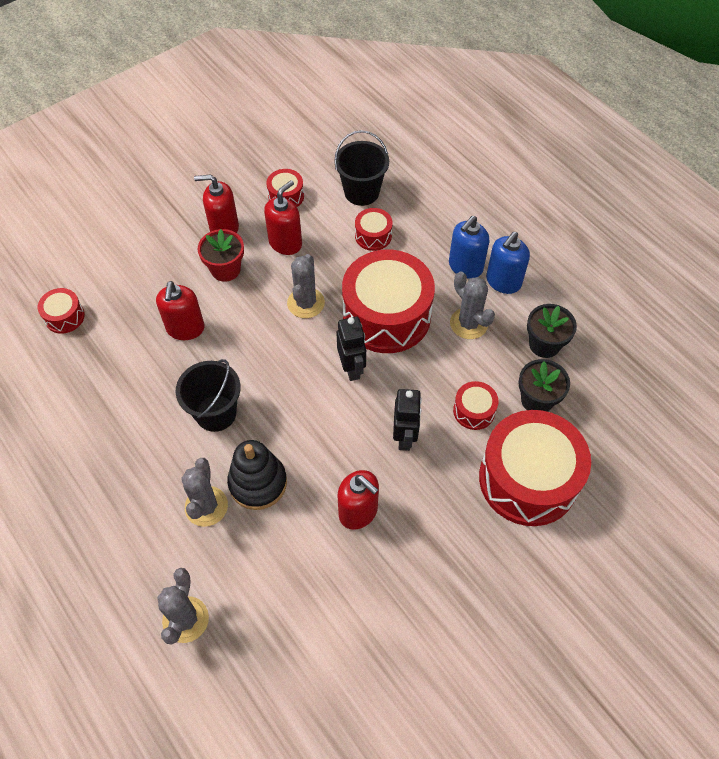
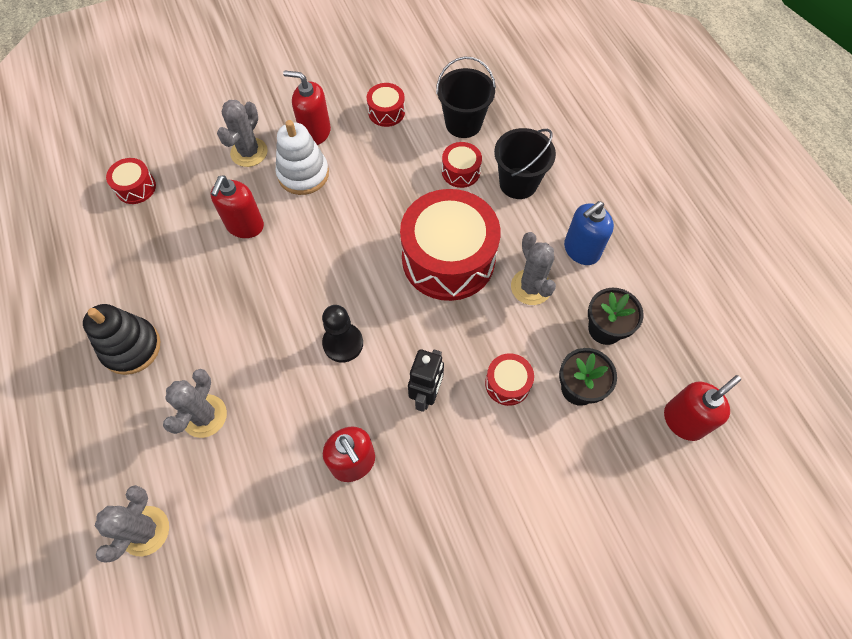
camera: 15 degrees right, 5 degrees up
black bucket [176,359,241,432] -> black bucket moved to [494,128,556,199]
red flower pot [197,229,244,282] -> white stacking toy [275,120,329,195]
black stacking toy [227,440,287,510] -> black stacking toy moved to [83,304,160,375]
red soap dispenser [264,180,302,255] -> red soap dispenser moved to [664,375,741,441]
grey cactus [287,254,325,318] -> grey cactus moved to [217,100,268,167]
black robot [336,317,366,381] -> none
blue soap dispenser [449,216,489,279] -> none
red drum [479,410,591,526] -> none
none -> black pawn [322,305,363,363]

